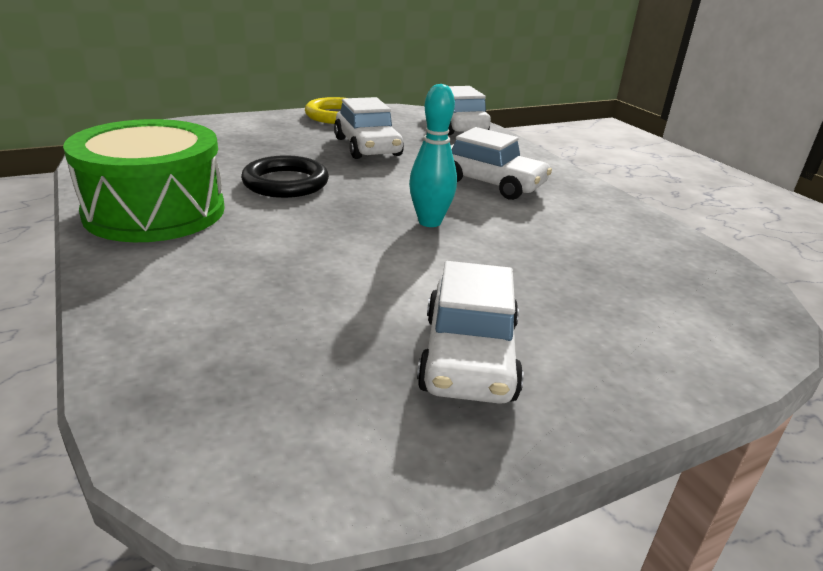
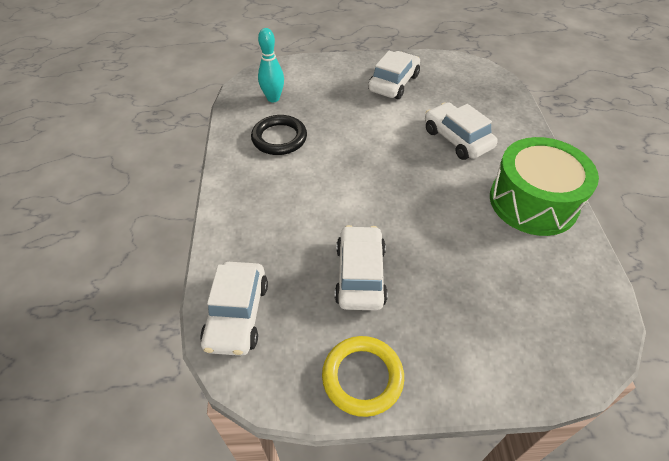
camera: 155 degrees left, 20 degrees up
black ring [241,155,329,198] -> black ring moved to [251,115,307,155]
turquoise bowling pin [409,84,457,227] -> turquoise bowling pin moved to [258,28,284,102]
white car [451,127,552,200] -> white car moved to [425,102,498,160]

